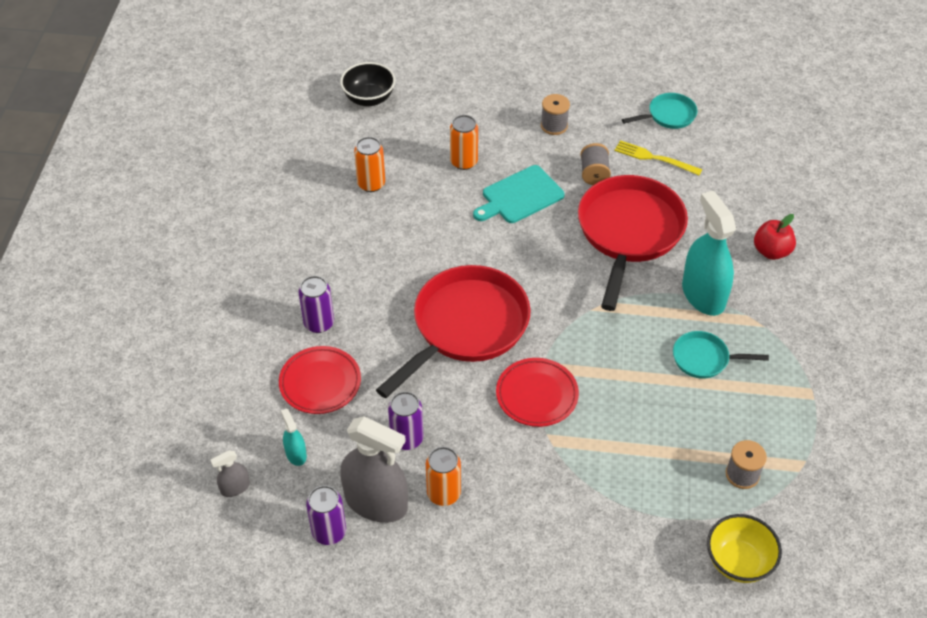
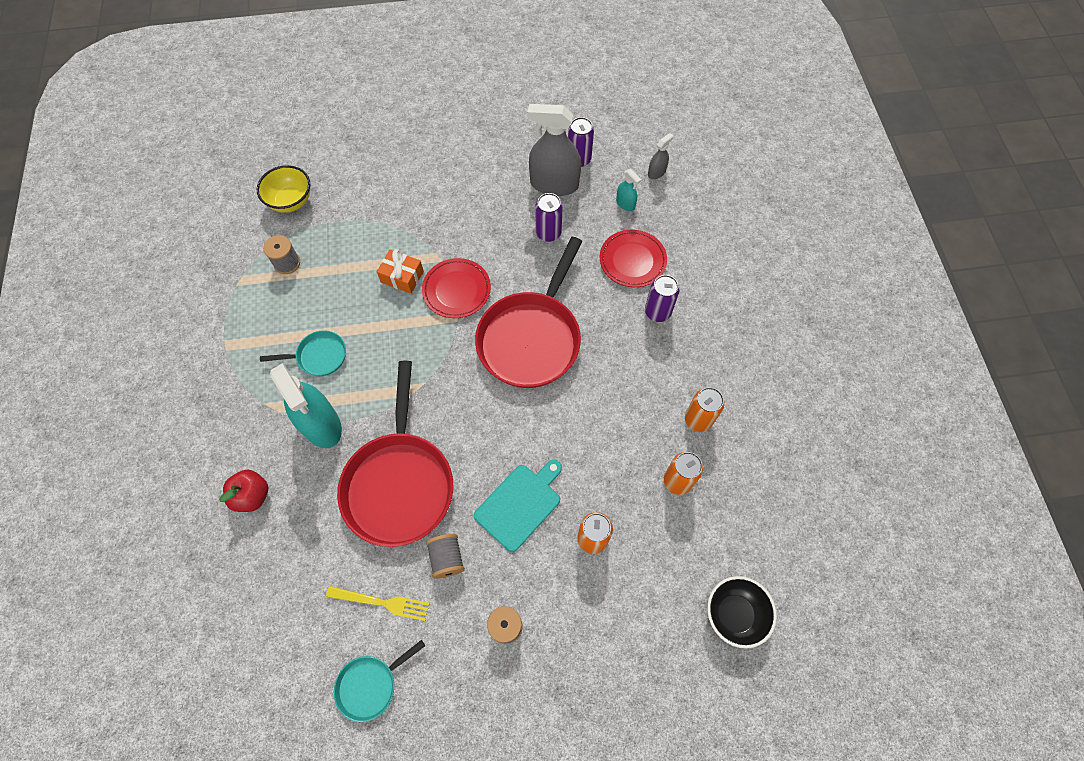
camera: 165 degrees right, 15 degrees up
orange can [426,447,461,506] -> orange can moved to [685,387,725,432]
none -> orange gift [377,249,424,294]

